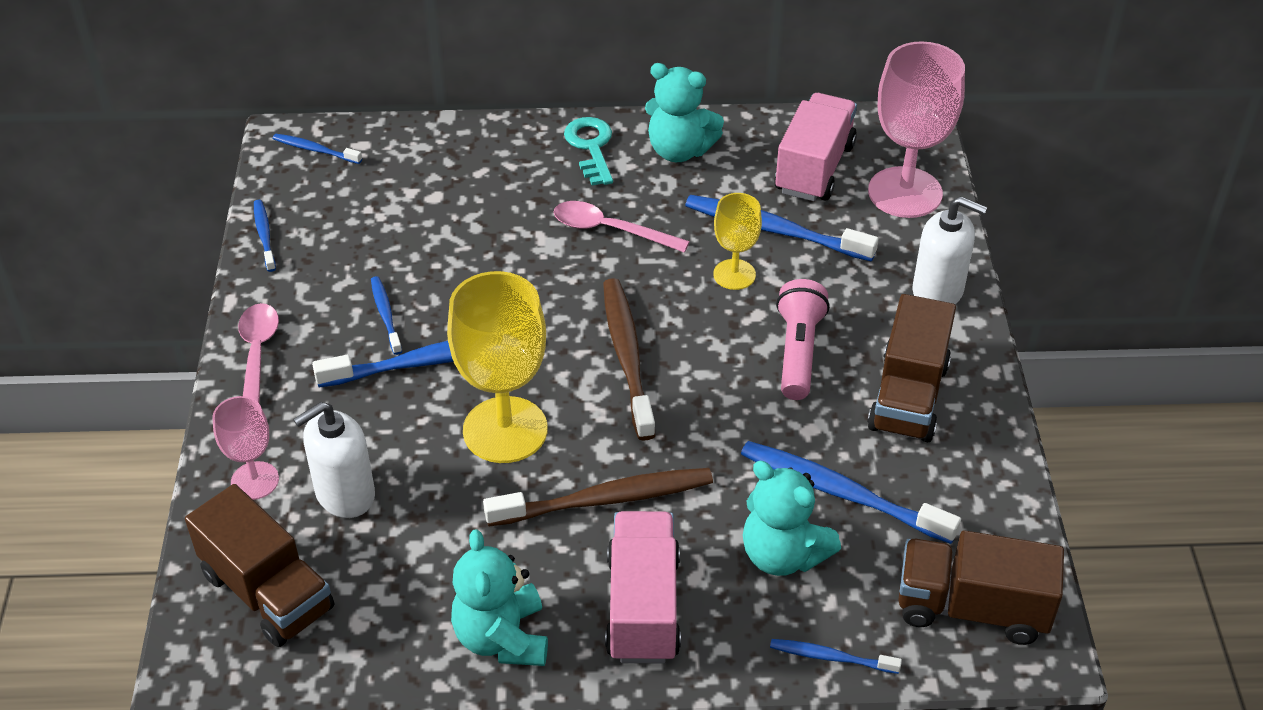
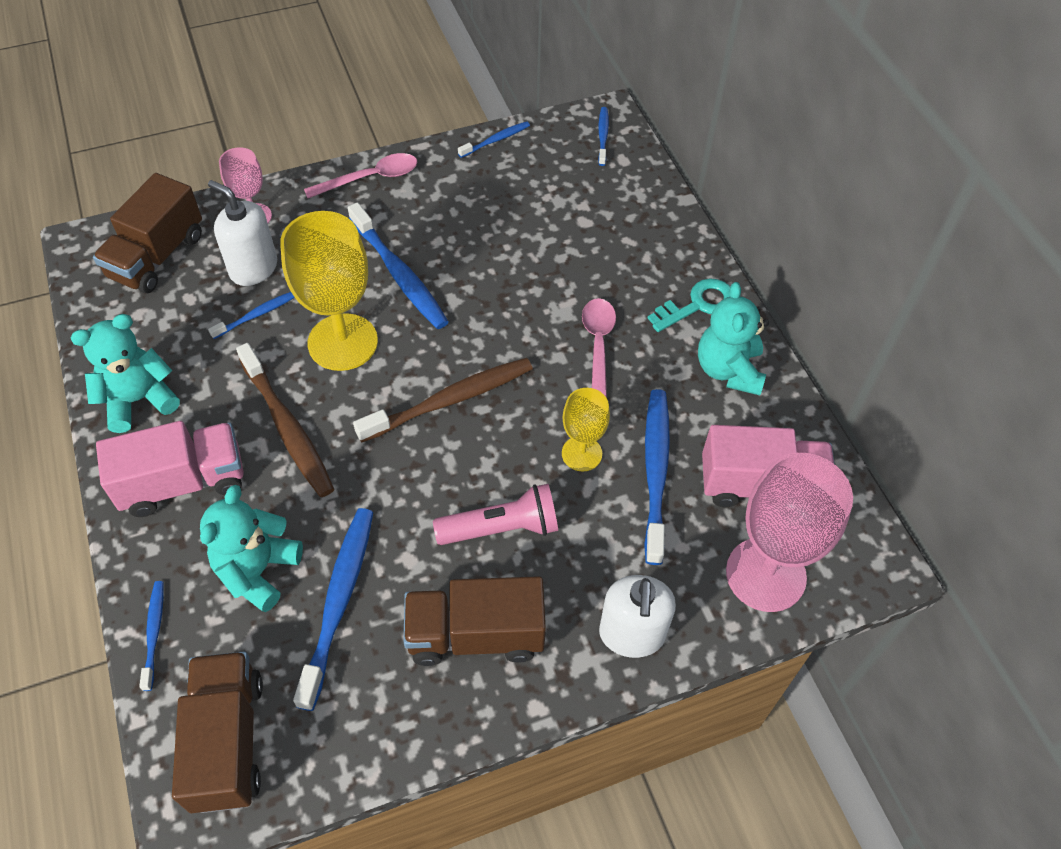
camera: 70 degrees right, 10 degrees up
blue toothbrush [371,276,402,355] -> blue toothbrush moved to [208,292,295,339]

